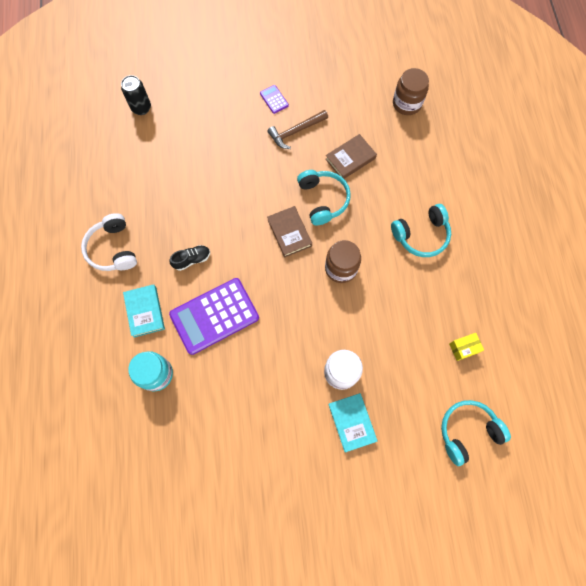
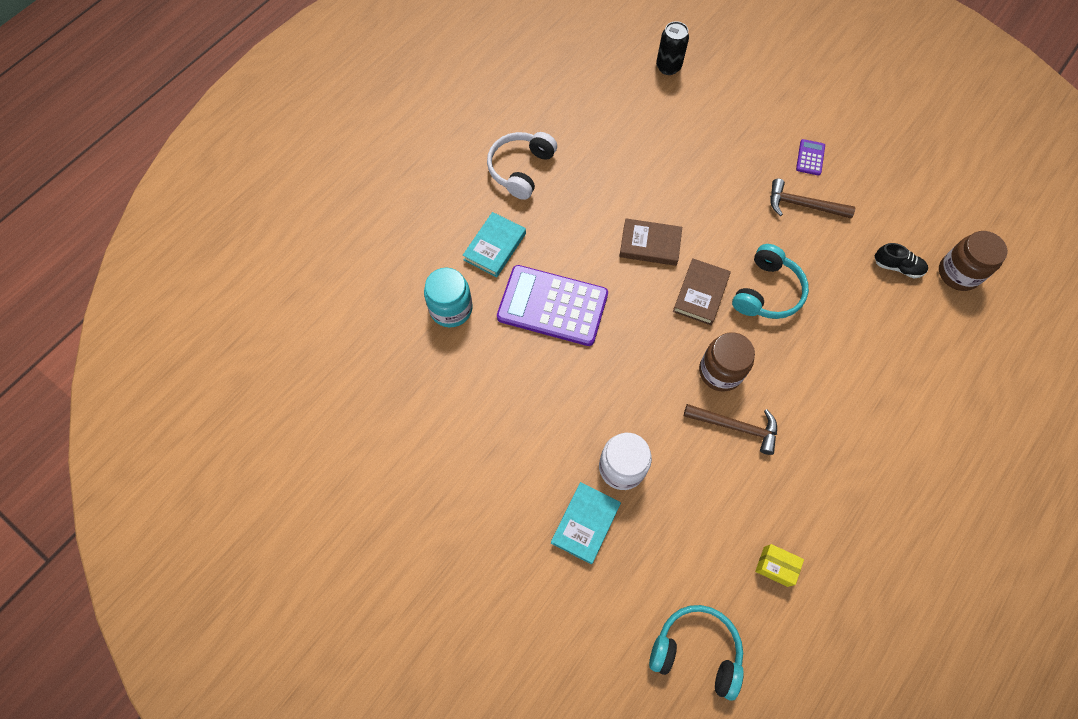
camera: 45 degrees right, 5 degrees down
black shoe [169,245,210,271] -> black shoe moved to [875,243,928,278]
brown book [325,134,377,179] -> brown book moved to [619,219,682,266]
turquoise headphones [391,204,451,257] -> none
none -> brown hammer [684,404,777,455]

